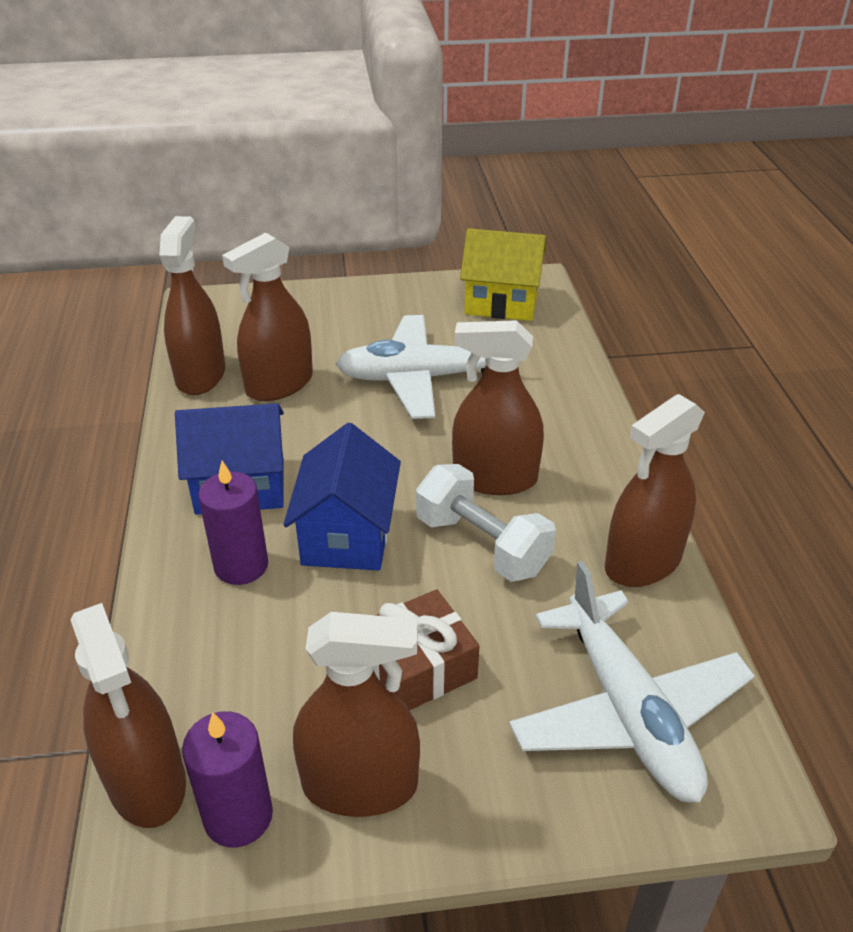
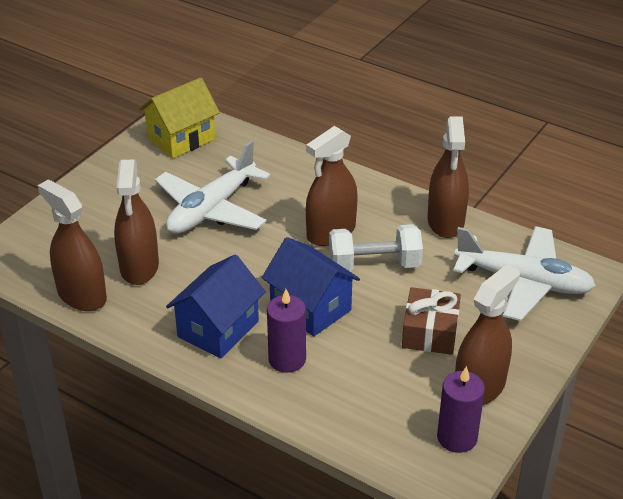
camera: 50 degrees left, 0 degrees up
brown spray bottle [71,603,186,828] -> none

